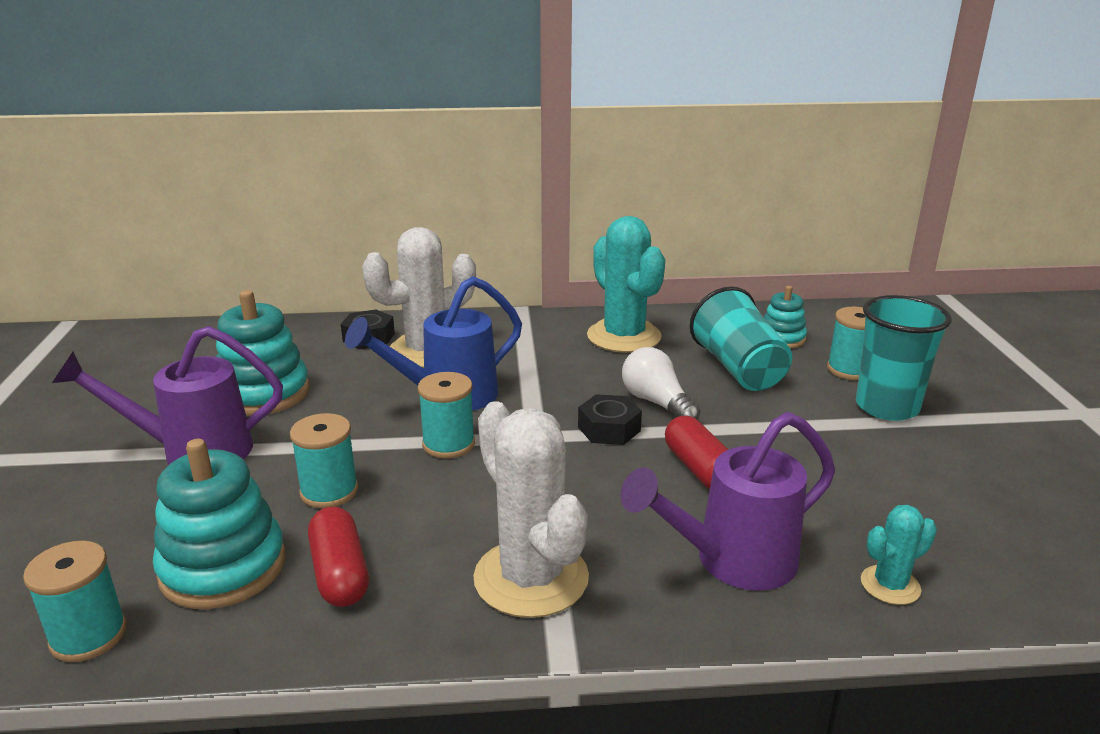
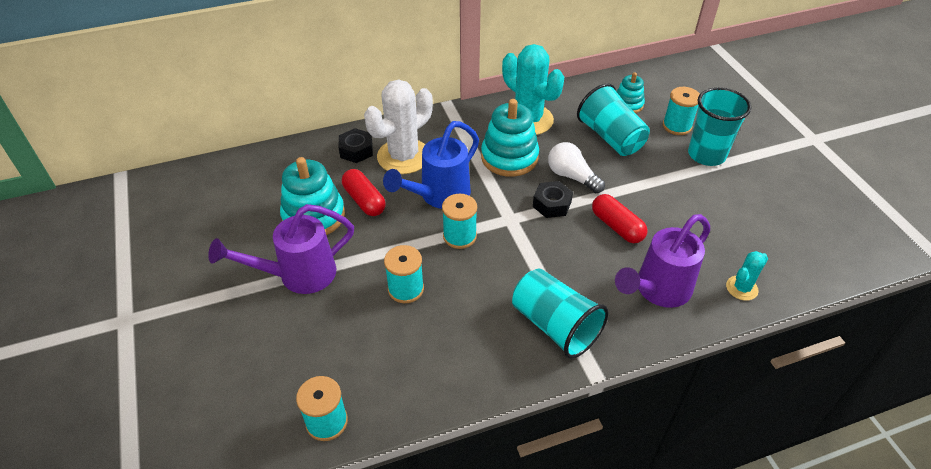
camera: 15 degrees left, 20 degrees up
turquoise stacking toy [153,439,286,609] -> turquoise stacking toy moved to [481,99,539,177]
red capsule [308,507,369,607] -> red capsule moved to [342,169,386,216]
white cactus [473,401,589,618] -> turquoise cup [512,269,609,359]

